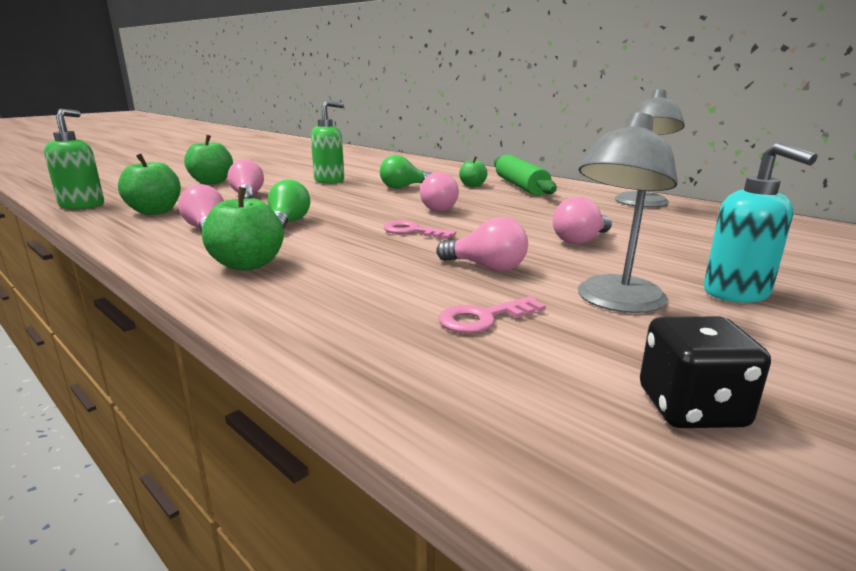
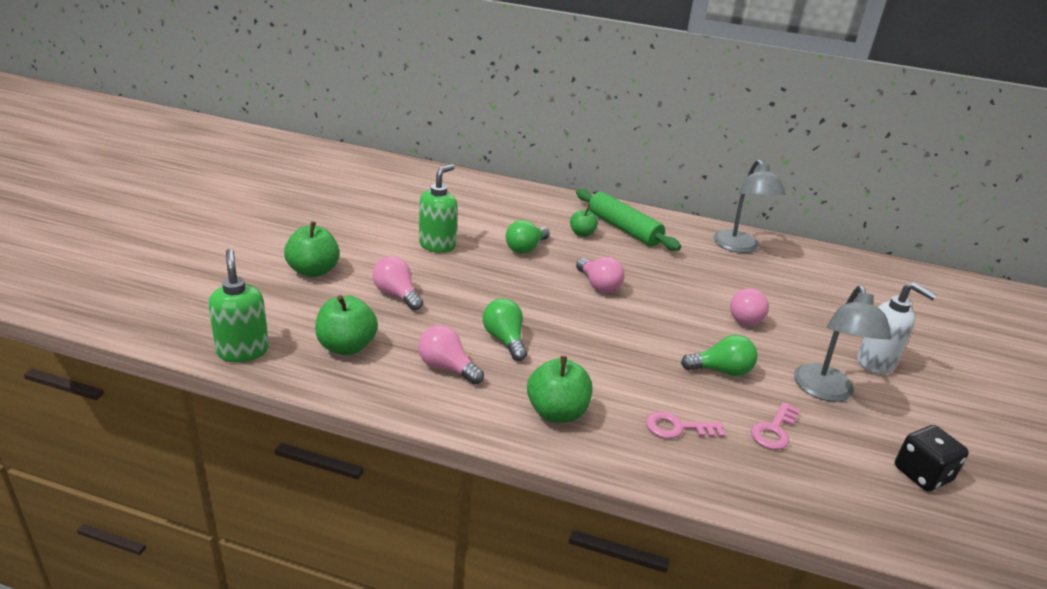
camera: 30 degrees left, 10 degrees up
pink key [384,220,456,239] -> pink key moved to [646,412,725,439]
pink light bulb [436,217,528,272] -> green light bulb [681,335,758,376]
turquoise soap dispenser [704,142,817,303] -> white soap dispenser [857,282,937,374]

